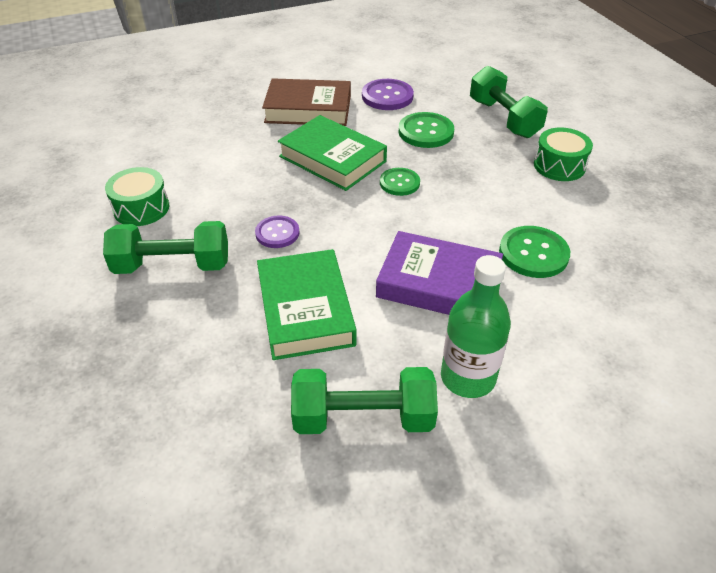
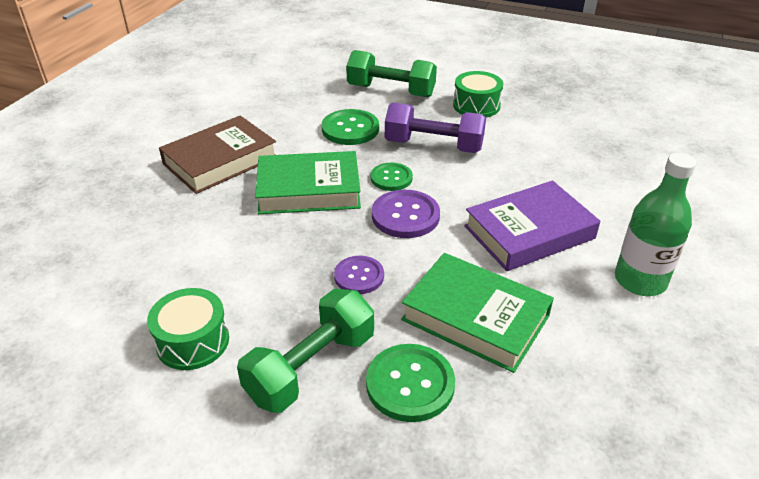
camera: 45 degrees left, 5 degrees down
green dumbbell [291,367,438,434] -> none
purple button [362,79,414,110] -> purple button moved to [372,190,440,238]
green button [499,226,570,278] -> green button moved to [366,344,455,422]
none -> purple dumbbell [385,103,486,153]

